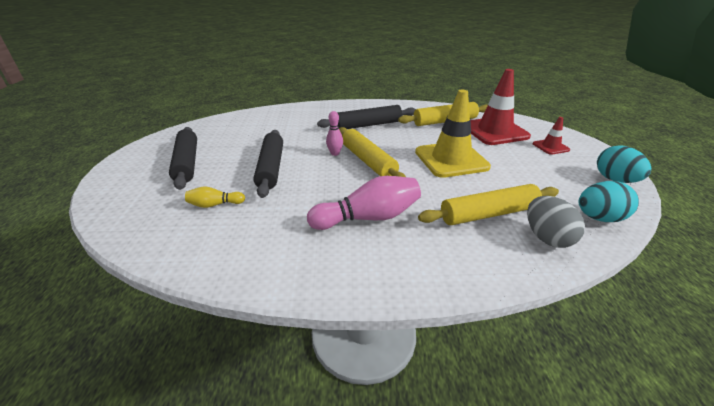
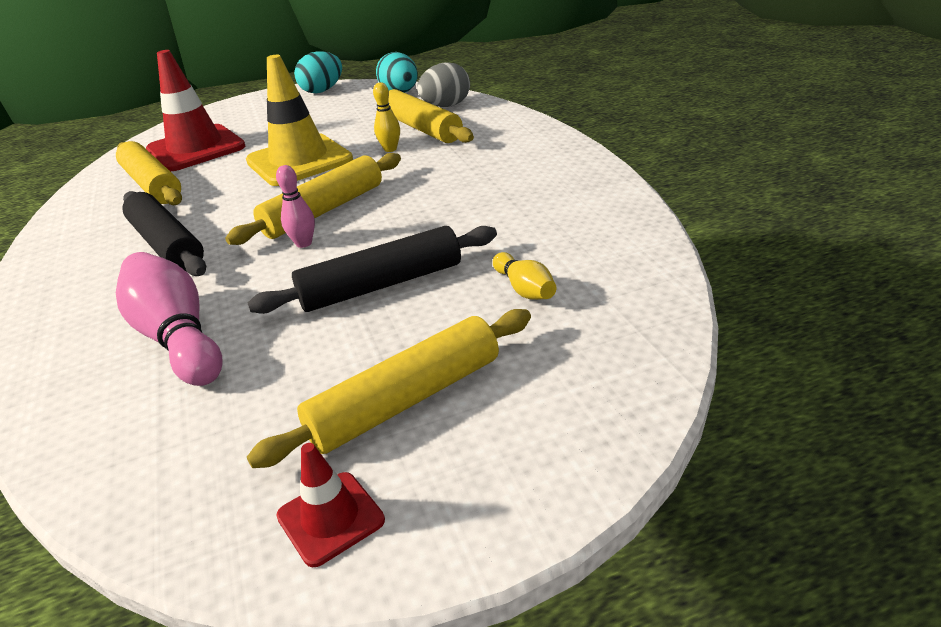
camera: 105 degrees left, 0 degrees up
black rolling pin [169,127,197,190] -> yellow rolling pin [247,309,531,468]
pink bowling pin [307,176,421,230] -> pink bowling pin moved to [116,252,223,386]
red traffic cone [533,117,570,155] -> red traffic cone moved to [276,443,385,567]
none -> yellow bowling pin [373,82,400,152]

